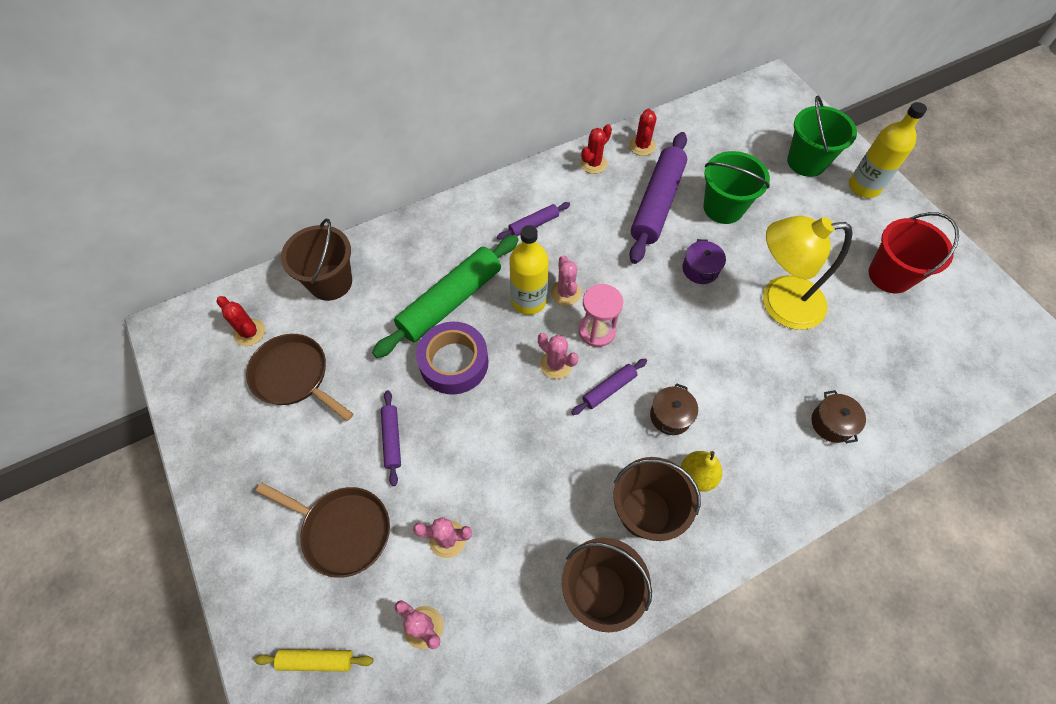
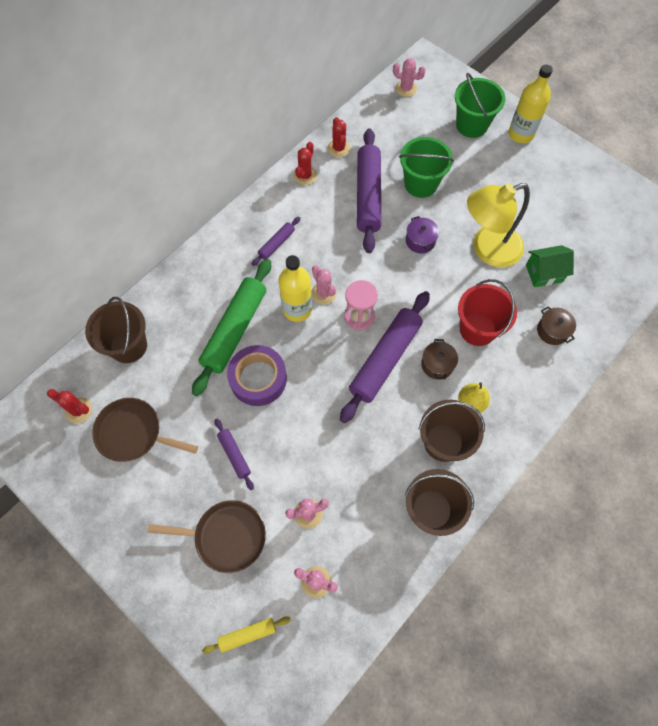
camera: 20 degrees left, 5 degrees up
pink cactus [538,333,579,379] -> pink cactus moved to [393,58,426,97]
purple rolling pin [571,359,647,415] -> purple rolling pin [340,291,430,423], size x2.11
red bucket [868,212,959,294] -> red bucket moved to [458,279,517,346]
none -> green house [526,245,574,287]

